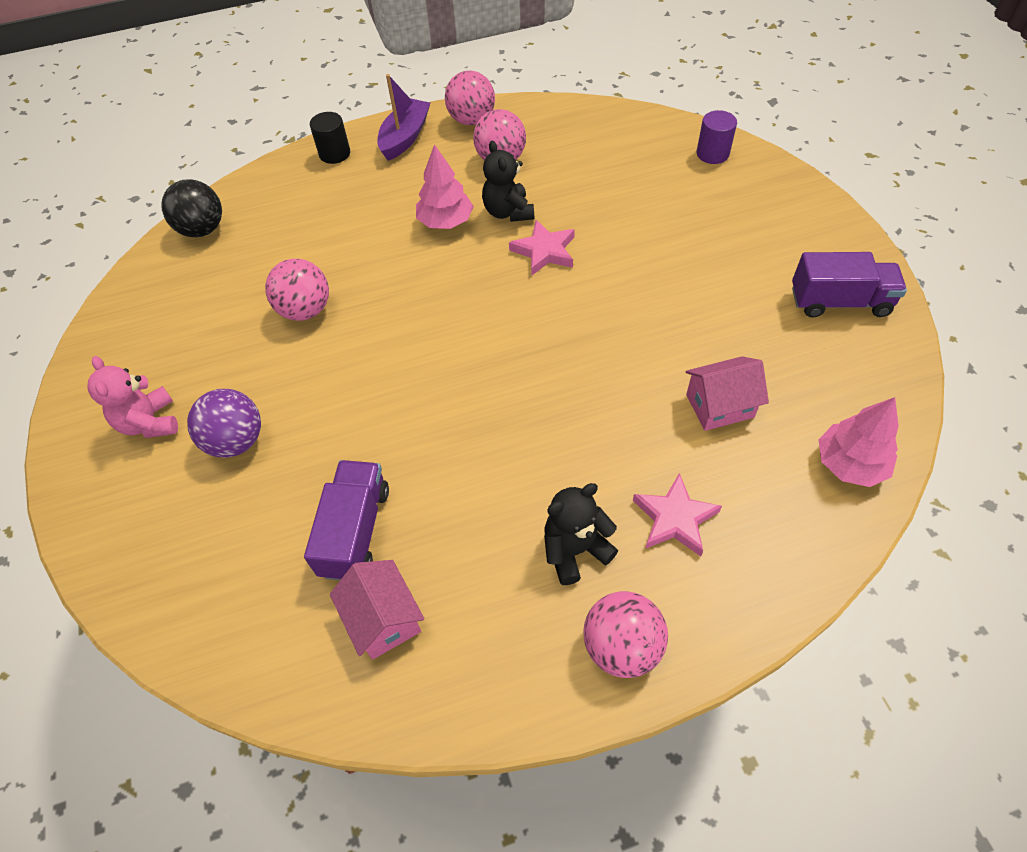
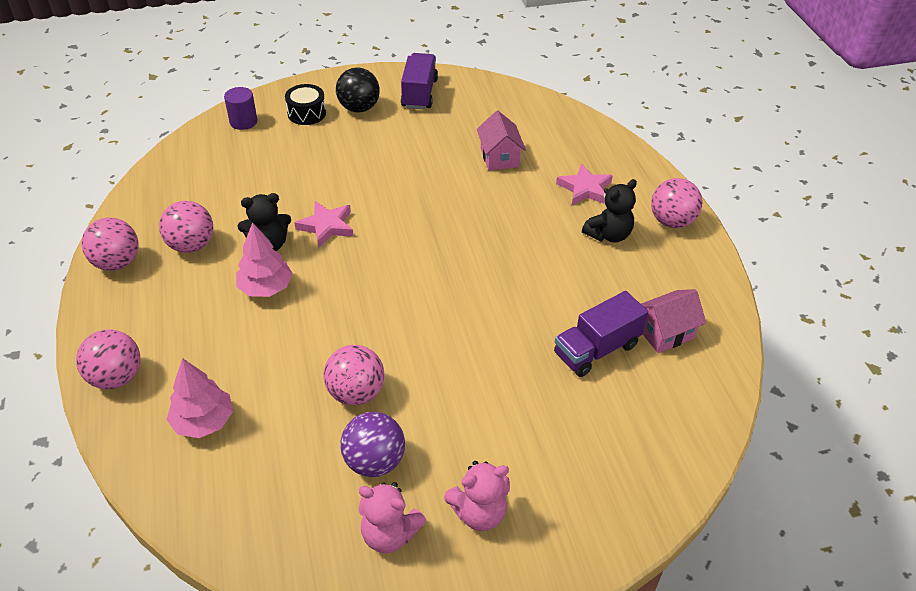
camera: 90 degrees left, 10 degrees down
black ball [161,179,222,237] -> black ball moved to [336,67,380,113]
purple ball [187,389,261,458] -> purple ball moved to [340,412,405,477]
purple truck [304,460,389,580] -> purple truck turned 45 degrees counterclockwise [554,291,648,377]
black cylinder [310,112,350,164] -> pink ball [76,329,140,390]
purple boat [377,74,430,161] -> none
black teddy bear [544,483,618,585] -> black teddy bear turned 105 degrees counterclockwise [582,179,637,243]
pink tree [819,397,899,487] -> pink tree moved to [166,358,233,438]
none -> black drum [285,84,326,125]
none -> pink teddy bear [358,482,426,553]

